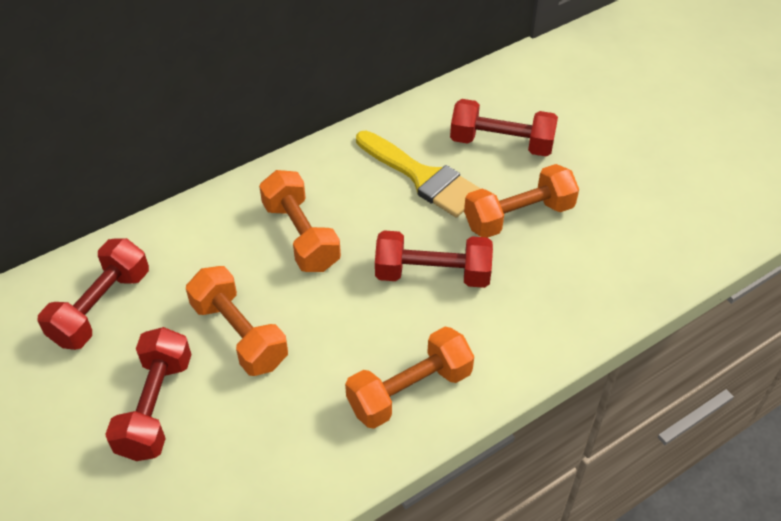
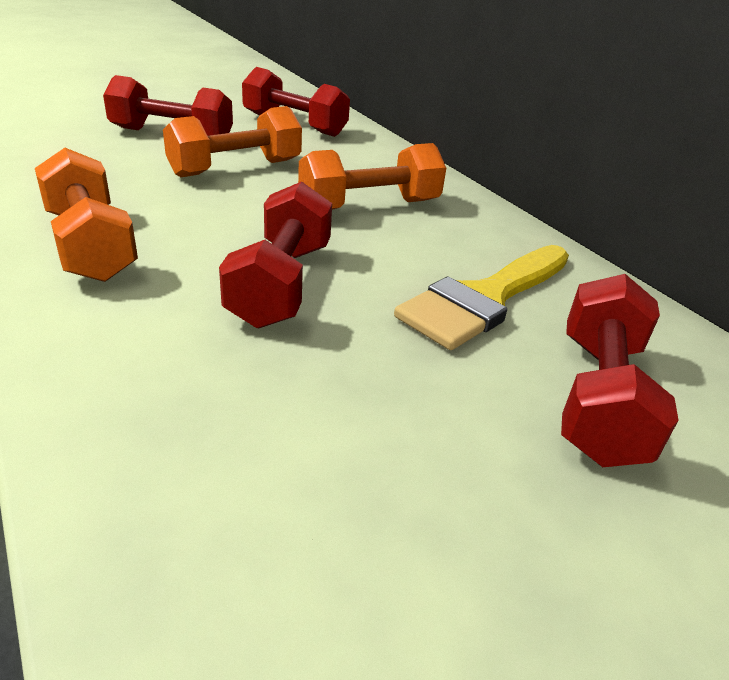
camera: 90 degrees right, 15 degrees down
orange dumbbell [464,164,579,237] -> none

